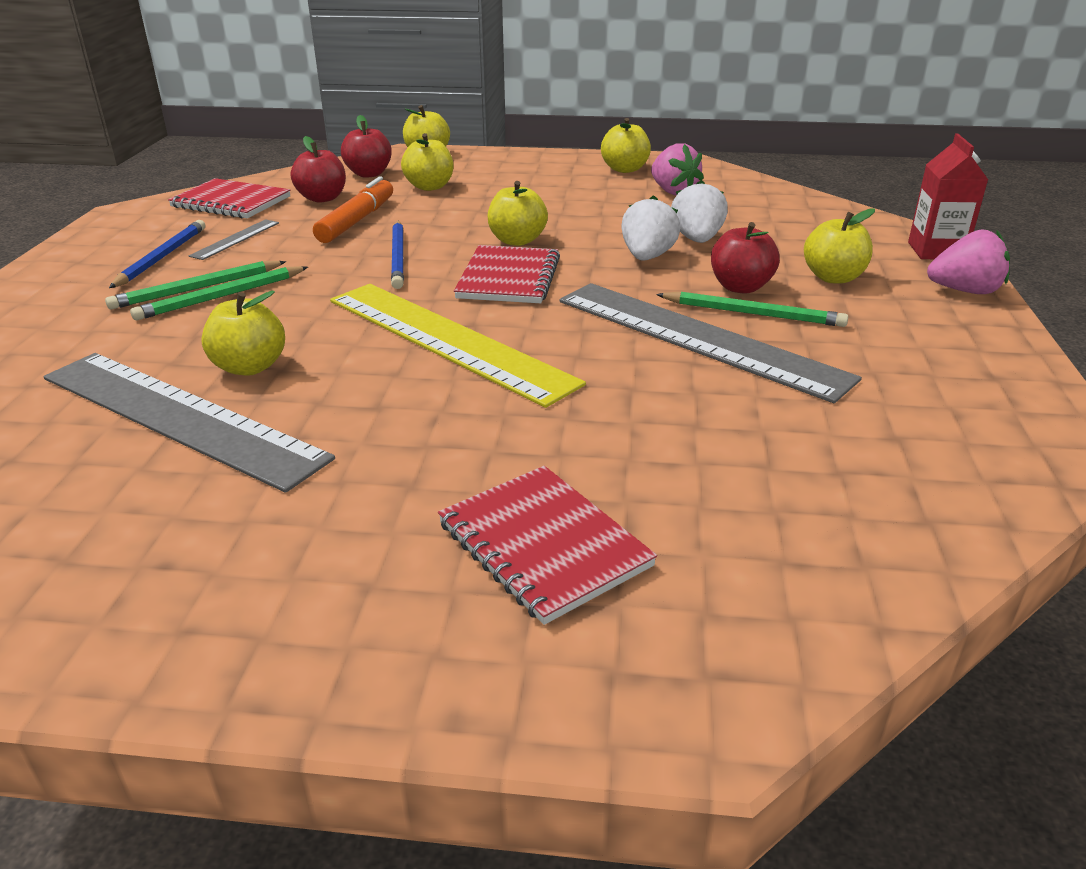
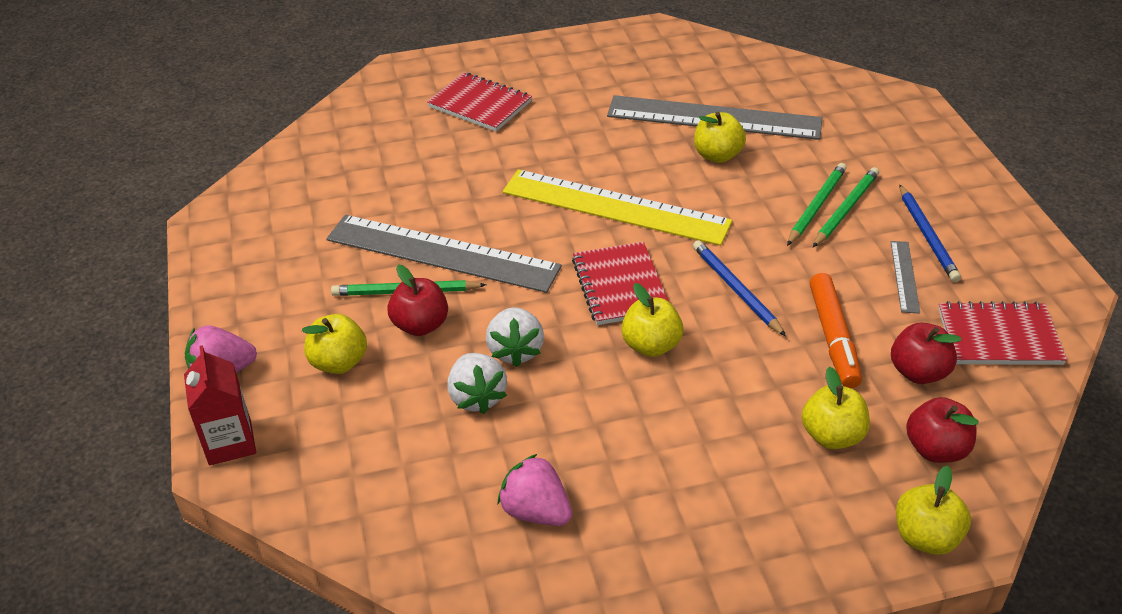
camera: 160 degrees right, 10 degrees up
yellow apple [601,118,651,173] -> none

